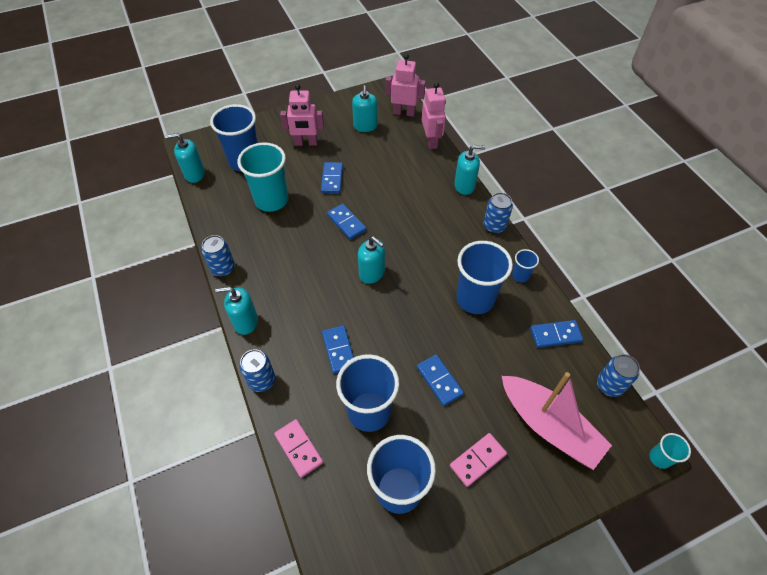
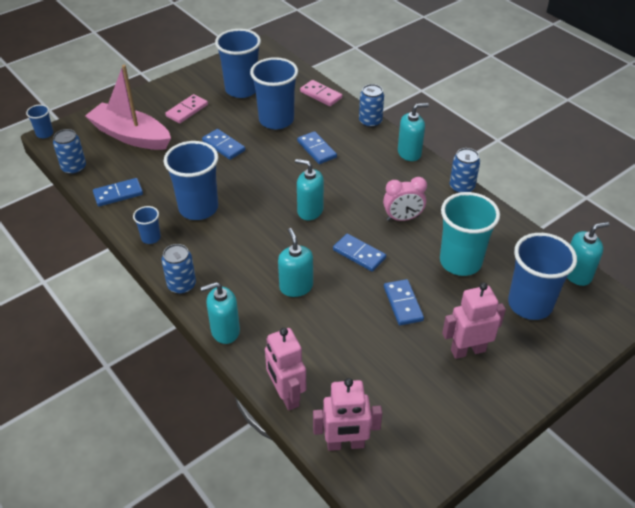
camera: 165 degrees right, 10 degrees down
turquoise soap dispenser [352,85,378,132] -> turquoise soap dispenser moved to [278,228,313,297]
turquoise cup [649,433,691,469] -> blue cup [26,104,53,138]
none -> pink clock [383,177,427,221]

